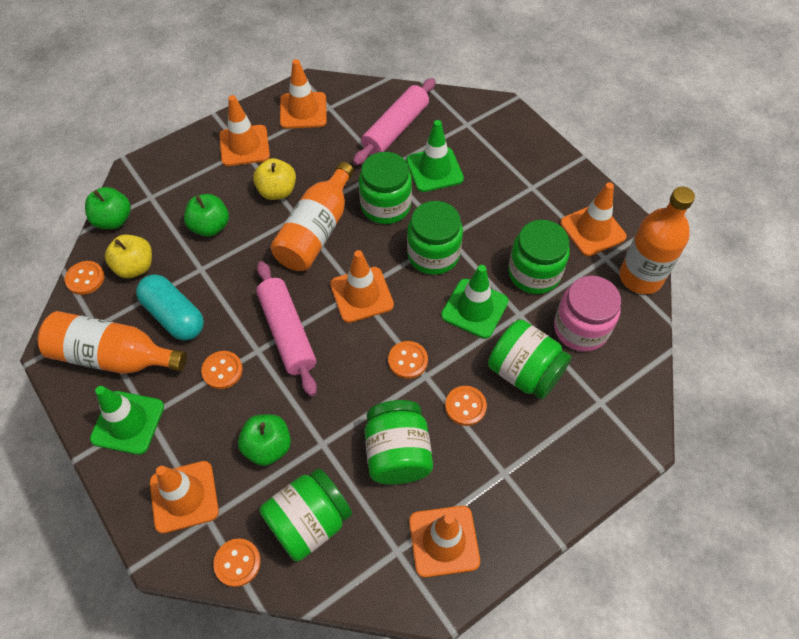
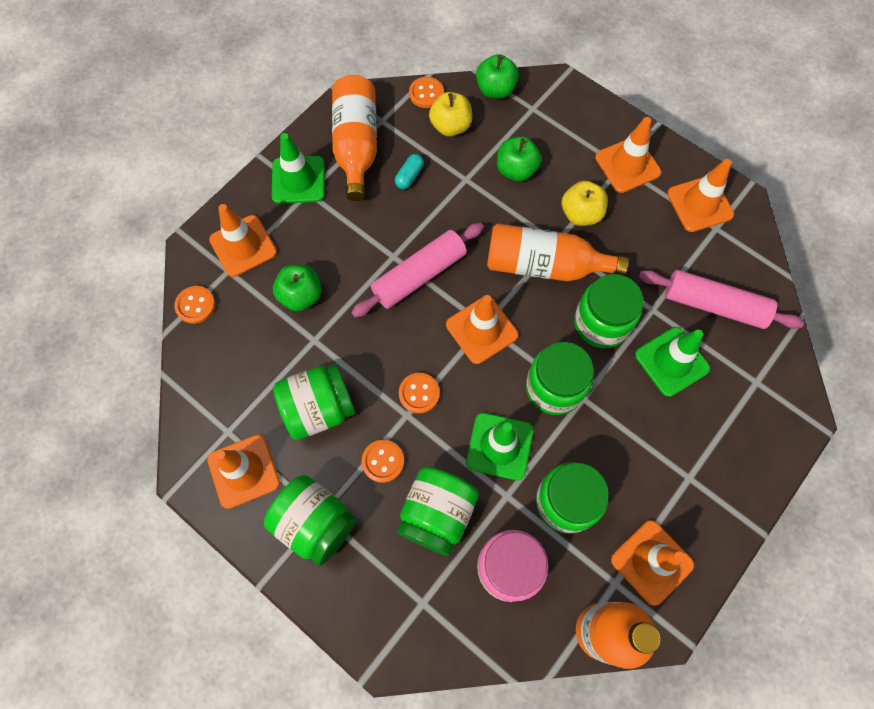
camera: 75 degrees right, 10 degrees up
turquoise capsule [136,274,204,341] -> turquoise capsule [395,154,424,189], size x0.51
orange button [201,351,243,389] -> none
green jar [259,468,352,561] -> green jar moved to [264,475,356,566]

